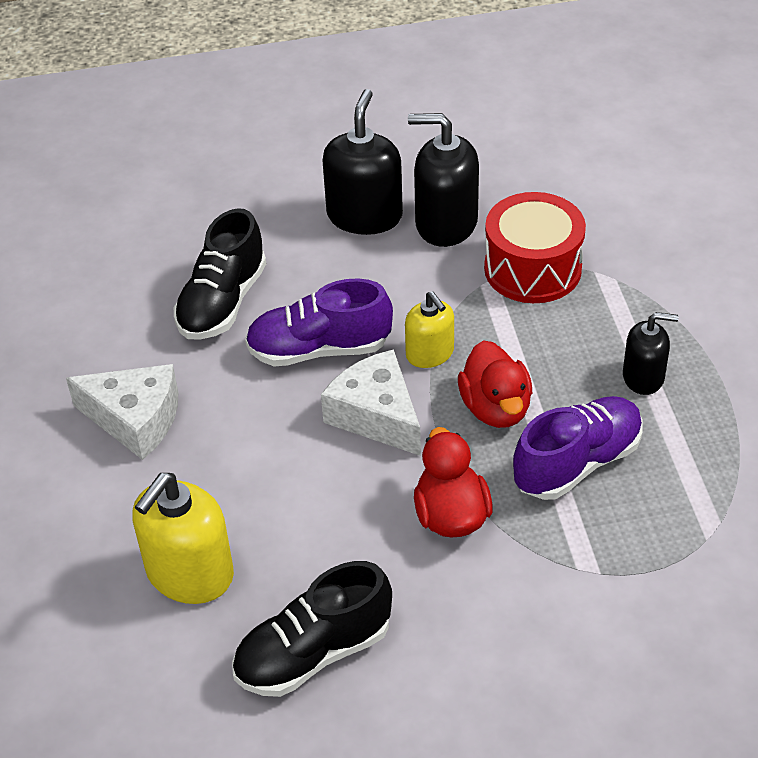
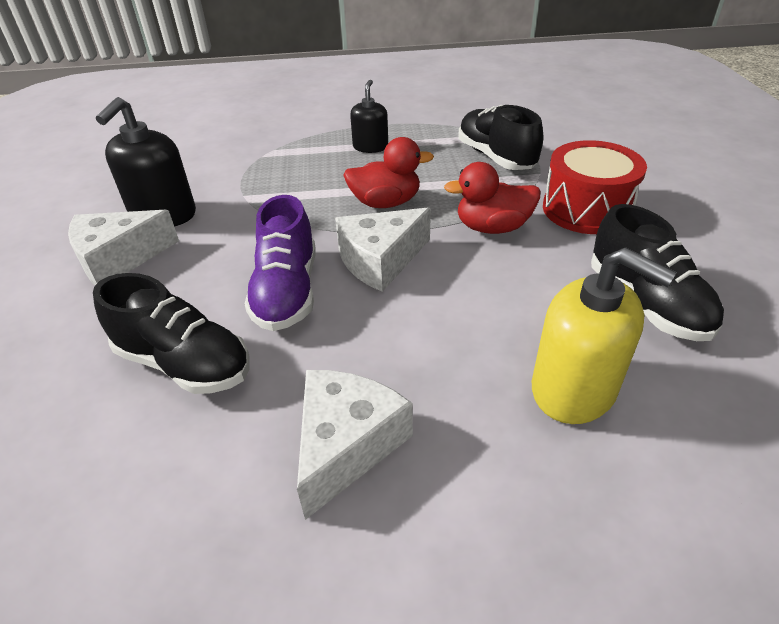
camera: 85 degrees left, 5 degrees down
black soap dispenser [322,89,403,235] -> white cheese [68,210,179,285]
yellow soap dispenser [405,291,454,368] -> none
red drum [484,192,586,303] -> red drum moved to [543,140,647,234]
purple shoe [513,396,643,500] -> none
none -> black shoe [458,105,543,170]

